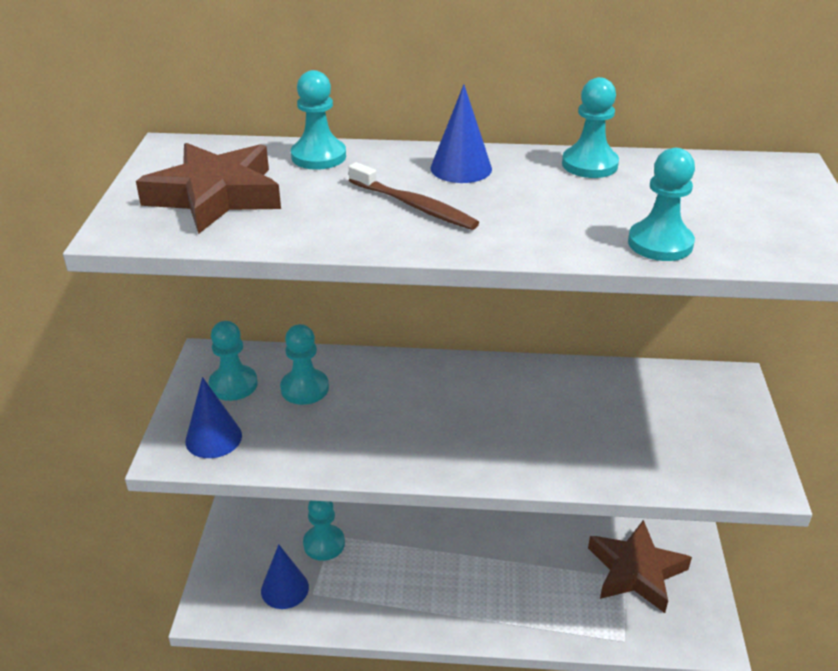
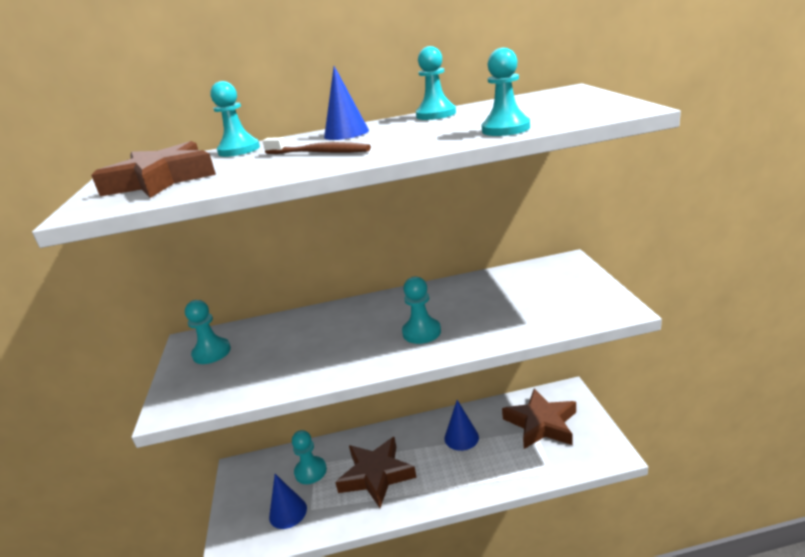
camera: 10 degrees left, 10 degrees down
blue cone [185,377,242,458] -> blue cone moved to [444,400,479,451]
turquoise pawn [280,324,329,405] -> turquoise pawn moved to [402,277,441,344]
none -> brown star [335,437,417,508]

